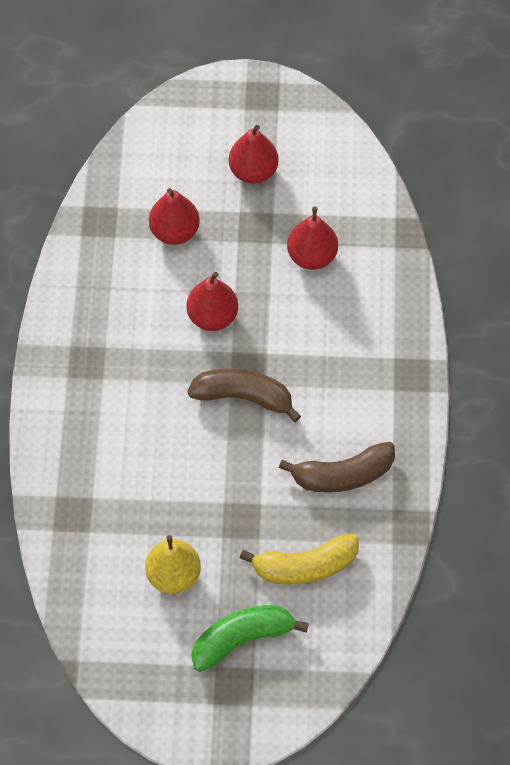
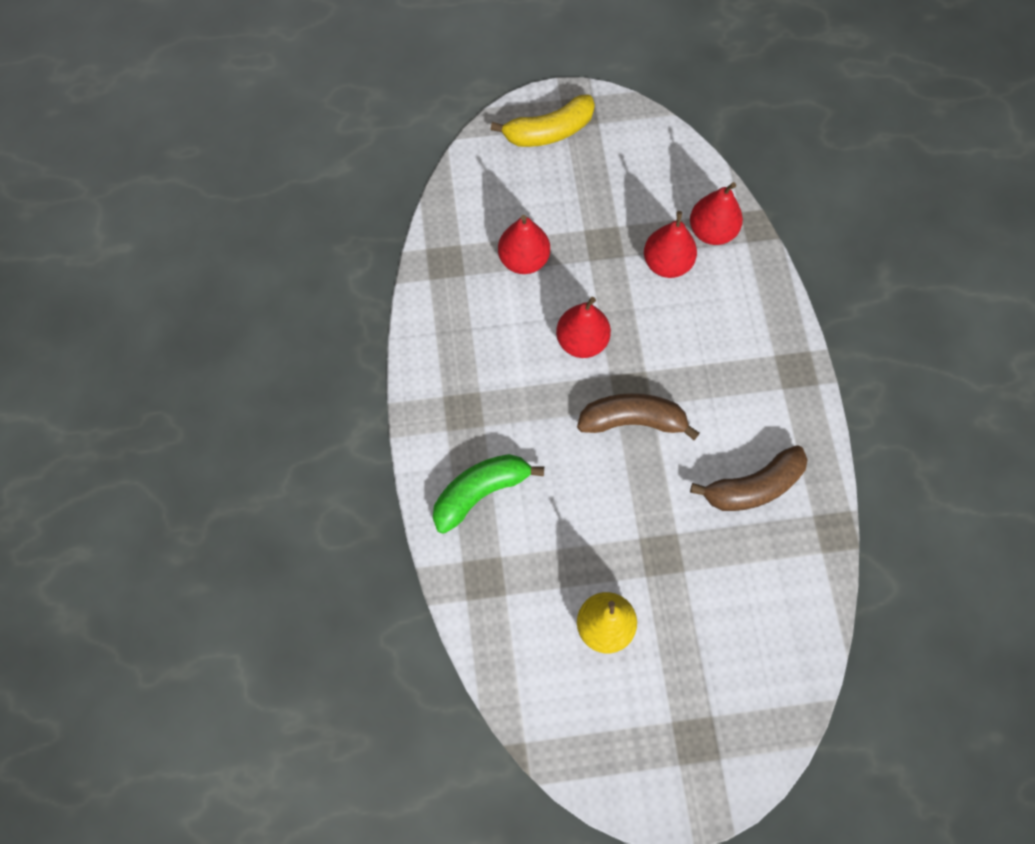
camera: 10 degrees left, 5 degrees up
green banana [191,605,309,672] -> green banana moved to [433,454,544,534]
red pear [229,125,279,184] -> red pear moved to [690,182,743,245]
yellow banana [240,533,359,585] -> yellow banana moved to [491,94,595,147]

